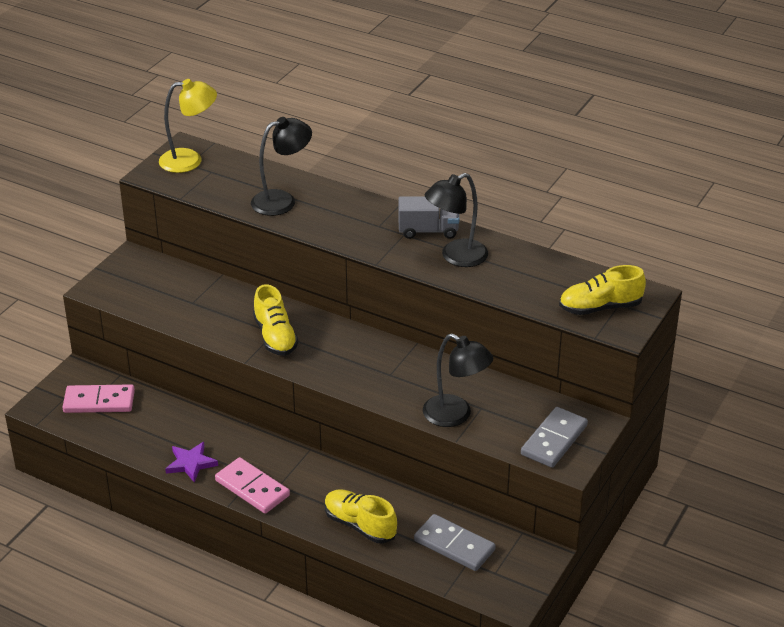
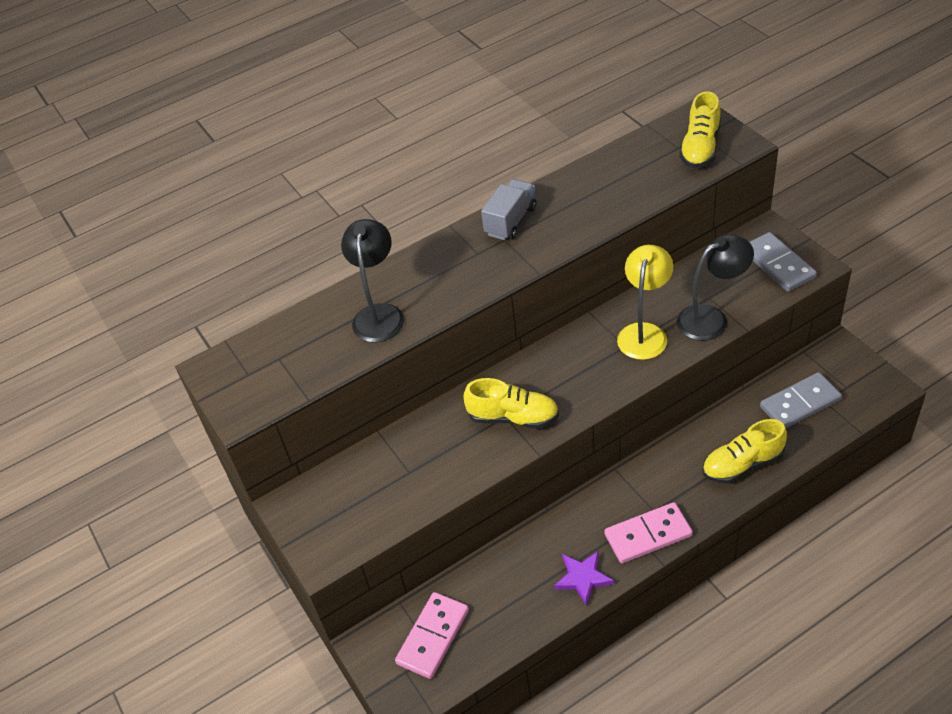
camera: 55 degrees left, 10 degrees up
yellow lamp [159,79,217,173] -> yellow lamp moved to [617,245,673,360]
black lamp [425,173,488,267] -> none

